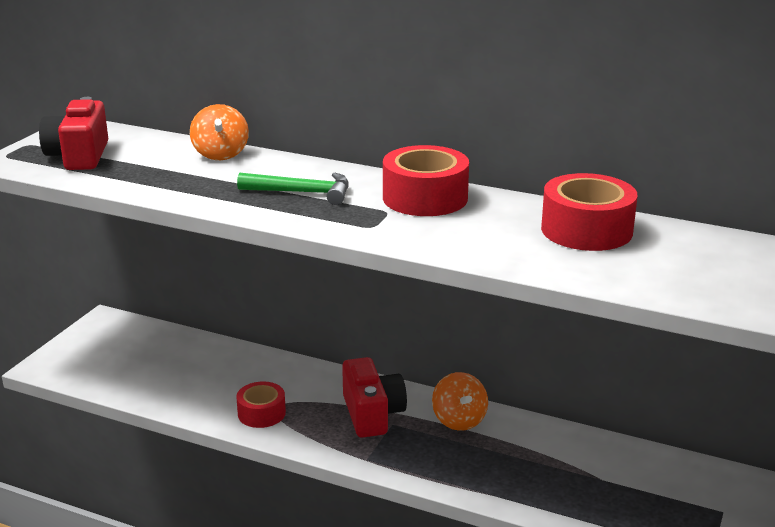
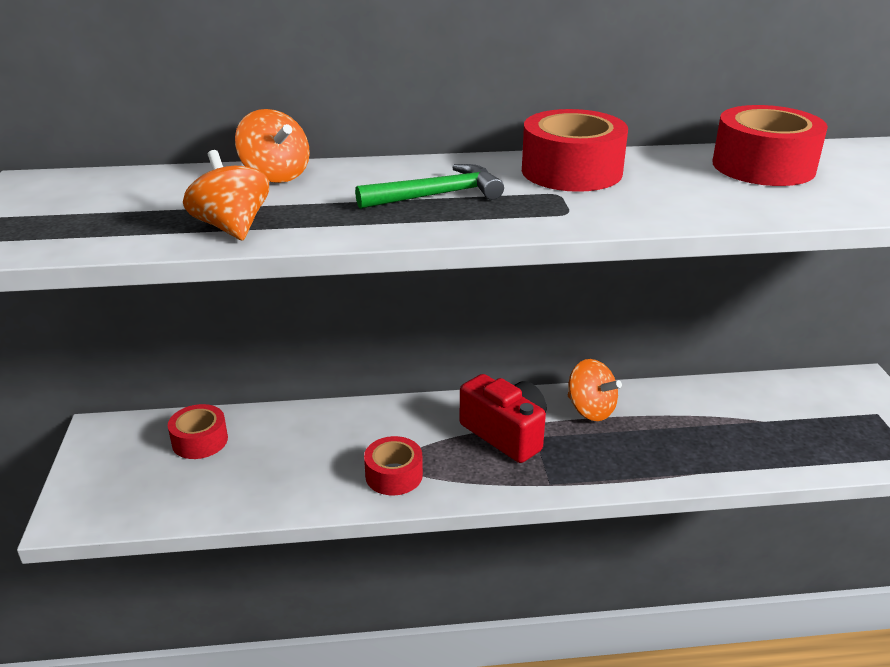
camera: 30 degrees left, 5 degrees up
red camera [39,97,108,170] -> none
none -> red tape [168,404,228,459]
none -> orange spinning top [183,150,269,241]

